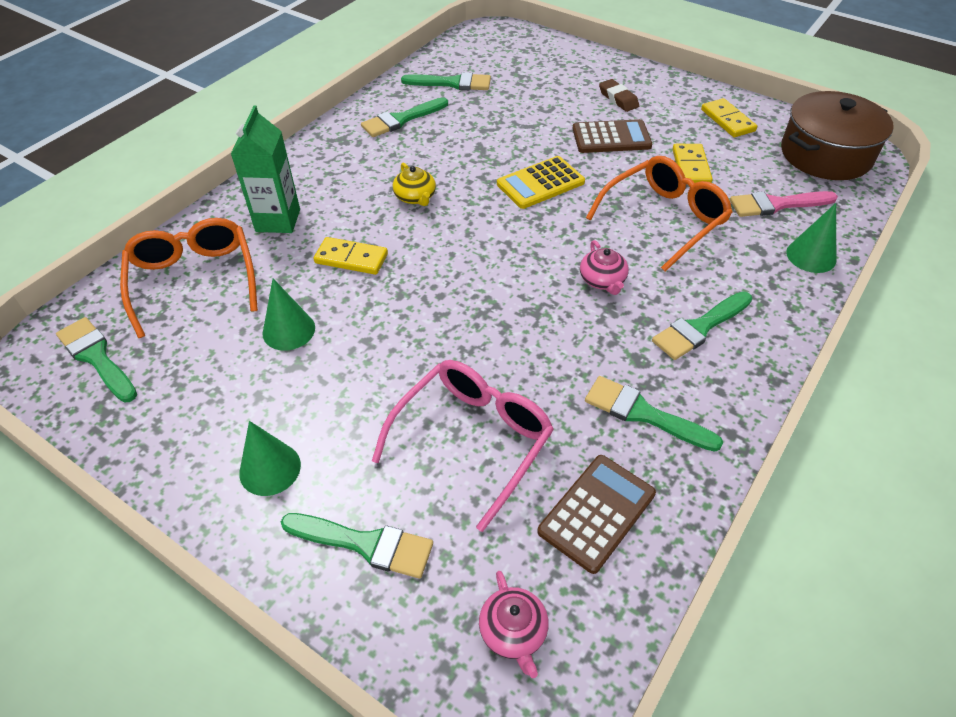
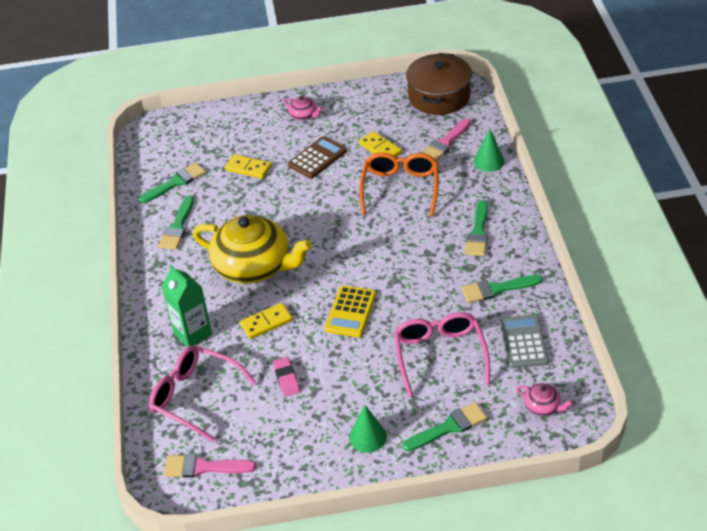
camera: 40 degrees left, 5 degrees down
green brush [56,317,137,403] -> pink brush [164,454,256,478]
orange glasses [120,218,258,338] -> pink glasses [149,345,257,442]
green cone [262,279,315,351] -> pink eraser [273,357,300,396]
yellow teapot [393,163,436,206] -> yellow teapot [193,215,312,284], size x2.48
yellow calculator [497,156,585,209] -> yellow calculator moved to [325,285,376,337]
brown calculator [537,455,656,574] -> grey calculator [500,315,549,368]
pink teapot [580,240,629,295] -> pink teapot moved to [284,96,323,120]
brown eraser [599,79,639,112] -> none
yellow domino [701,98,757,137] -> yellow domino moved to [225,154,271,179]

